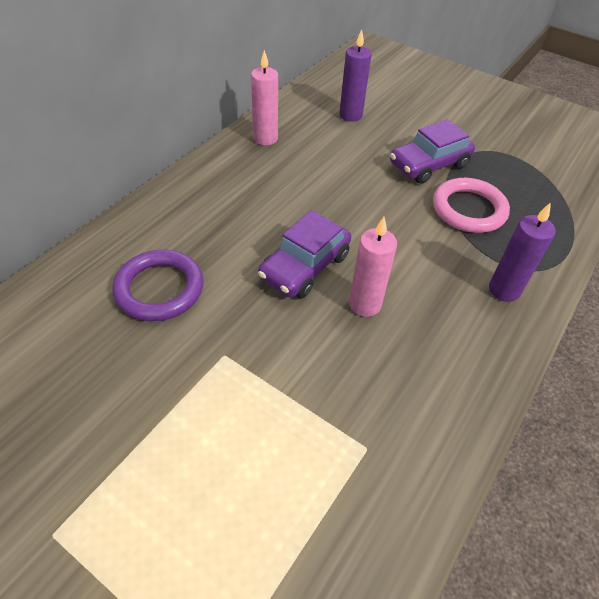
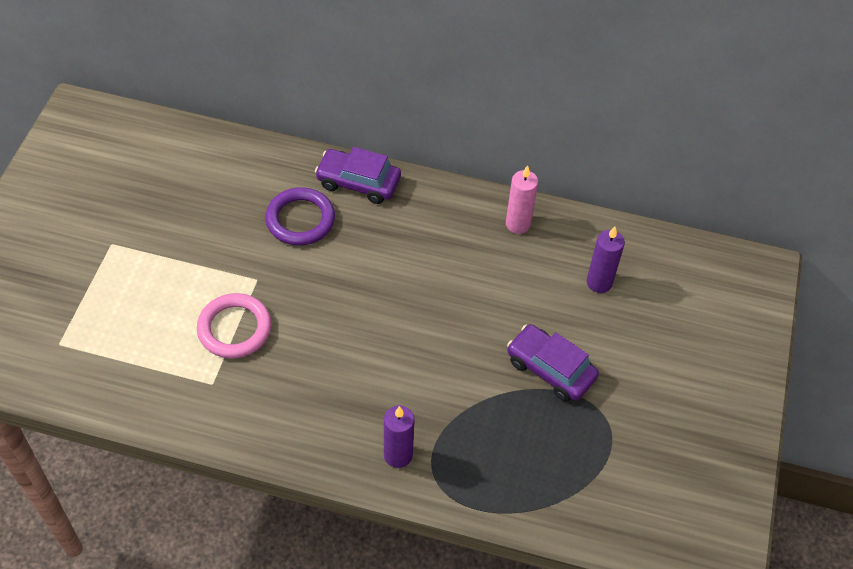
camera: 70 degrees right, 5 degrees up
purple car [258,210,351,298] -> purple car moved to [315,147,401,204]
pink candle [349,217,397,317] -> none
pink ring [433,178,510,233] -> pink ring moved to [197,293,271,358]

